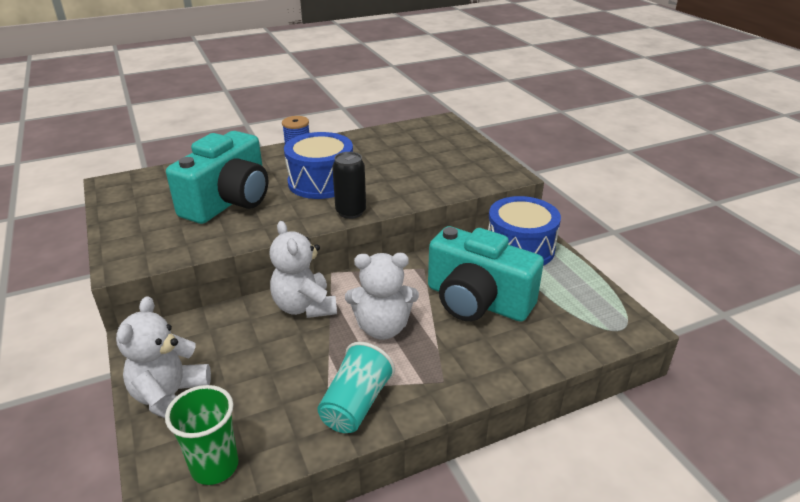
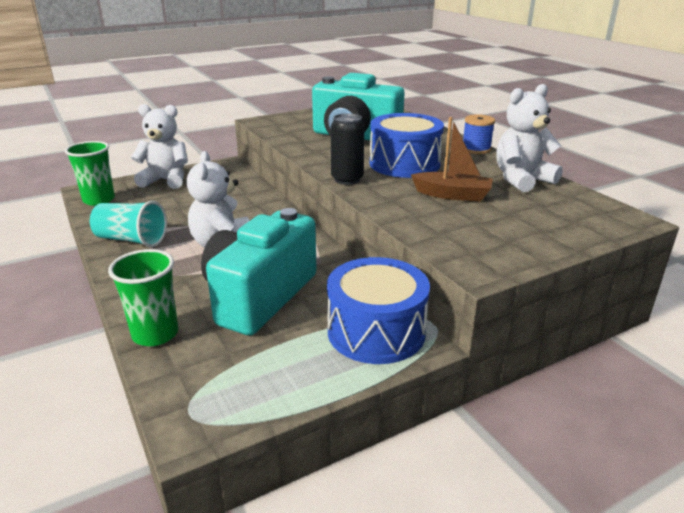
camera: 85 degrees right, 5 degrees down
white teddy bear [269,221,337,318] -> white teddy bear moved to [496,84,563,192]
none -> green cup [108,249,178,346]
none -> brown boat [411,117,493,201]

